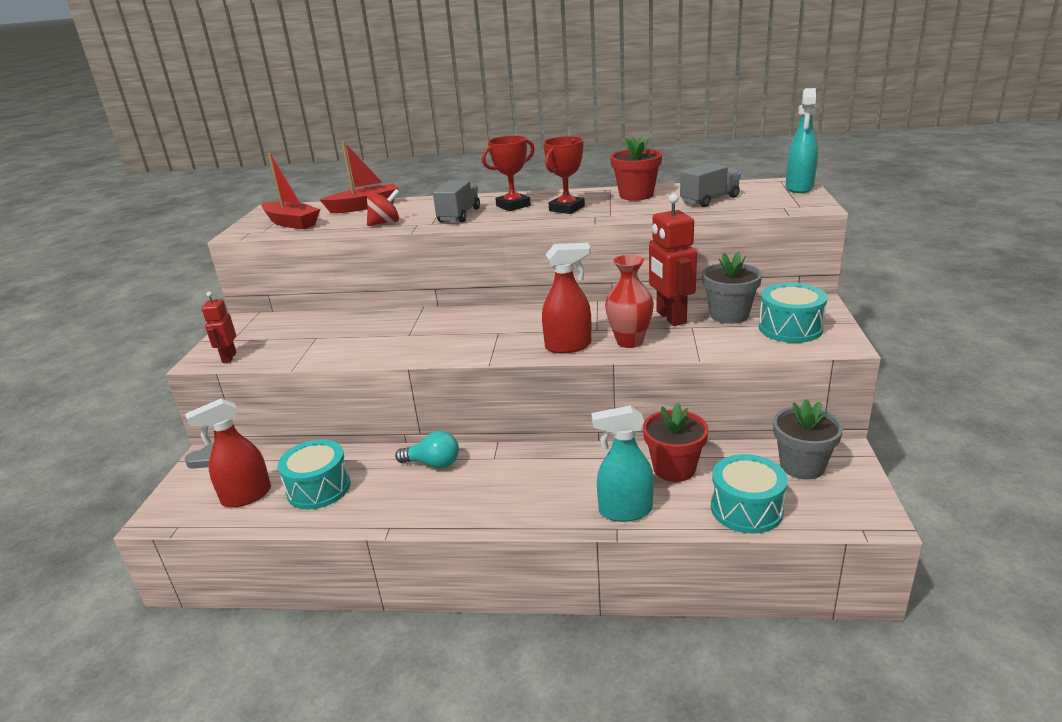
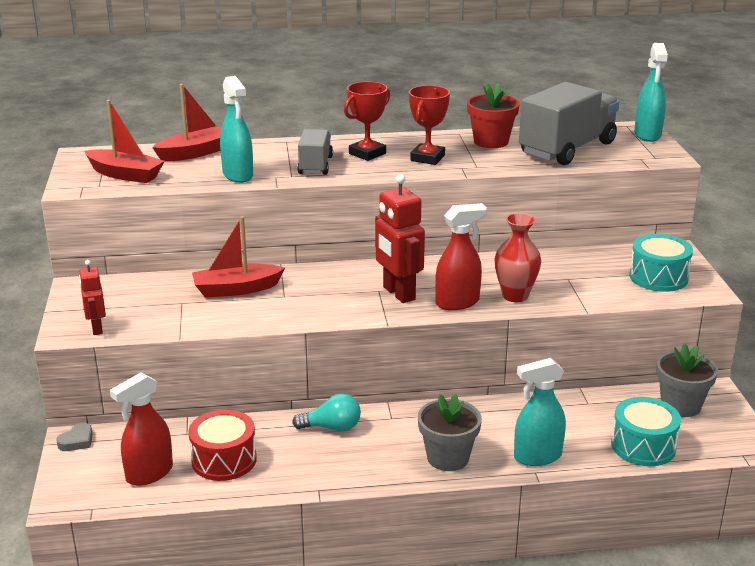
camera: 15 degrees left, 0 degrees up
turquoise drum [277,439,351,510] -> red drum [188,410,257,481]
red spinning top [367,189,400,226] -> turquoise spray bottle [220,76,253,183]
red flower pot [643,402,709,482] -> none
red robot [649,194,697,326] -> red robot moved to [375,174,425,303]
grey truck [680,163,741,207] -> grey truck [519,82,619,165], size x1.81
grey flower pot [702,252,762,324] -> grey flower pot moved to [418,394,482,471]
none -> red boat [192,216,285,297]

